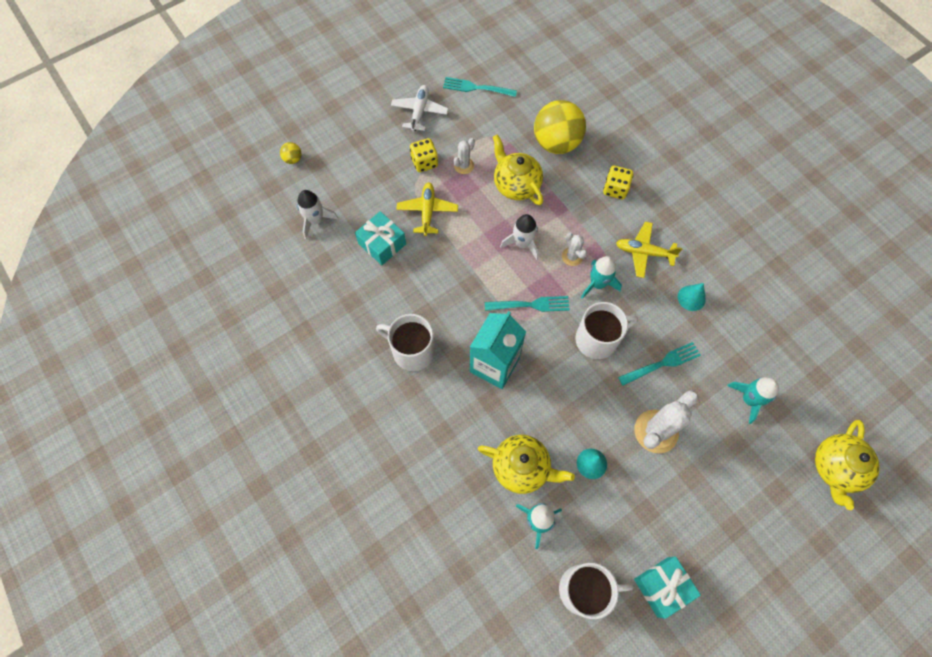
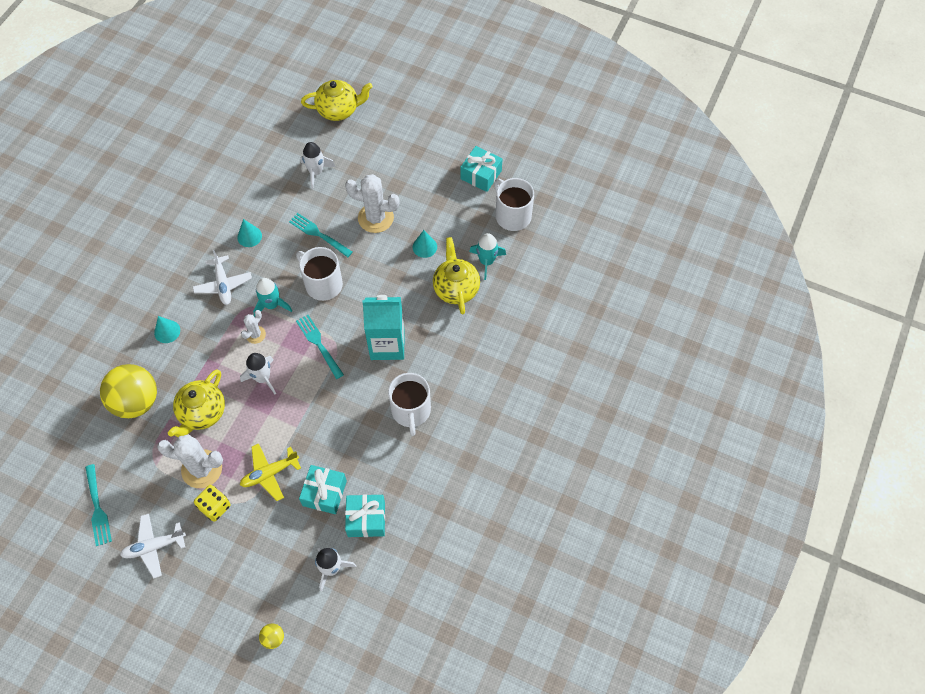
camera: 120 degrees left, 5 degrees down
white cactus [453,138,475,174] -> white cactus [157,434,223,488], size x1.88
yellow dice [603,166,633,199] -> turquoise cone [154,316,180,343]
yellow plane [616,222,683,278] -> white plane [193,250,252,305]
turquoise rocket [727,377,779,424] -> white rocket [301,142,336,189]
none -> turquoise gift [345,494,385,537]

